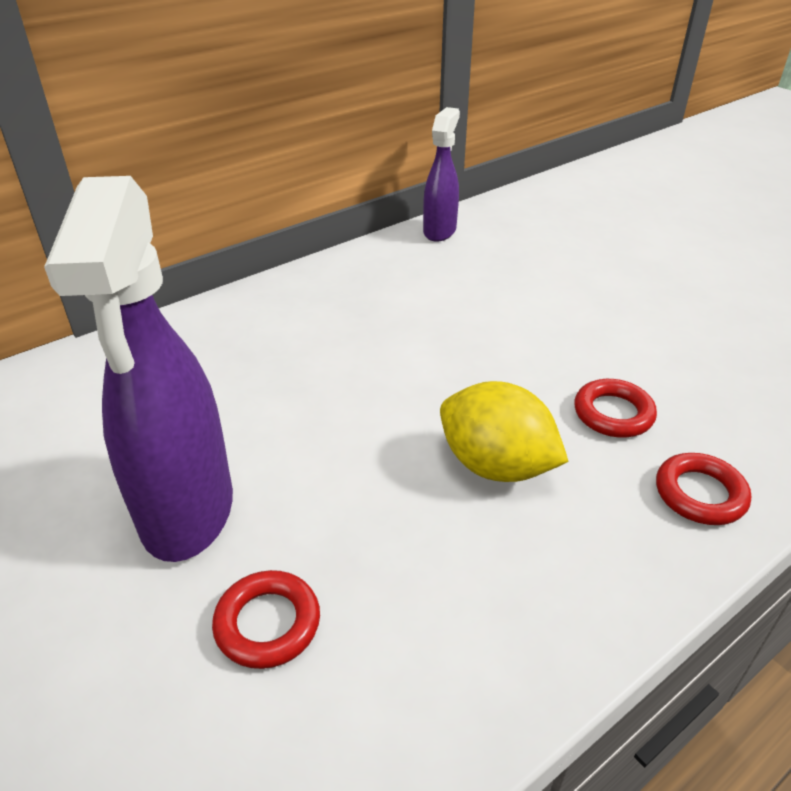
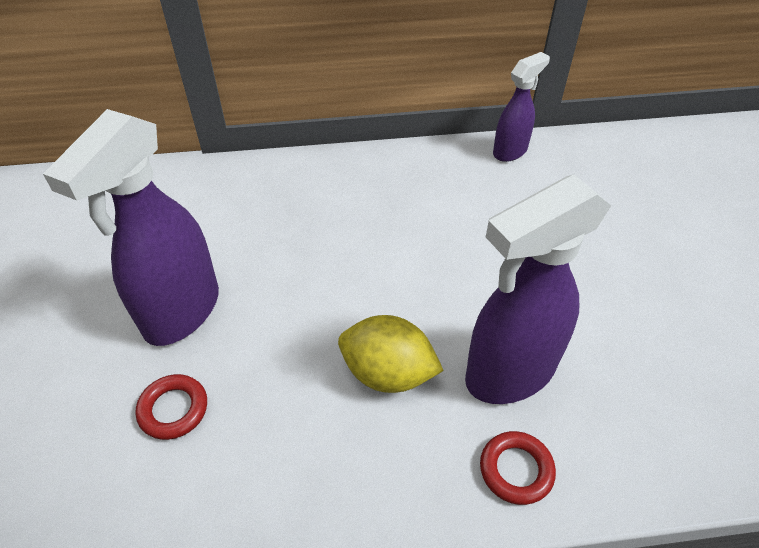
camera: 30 degrees right, 10 degrees up
yellow lemon [440,381,569,482] -> yellow lemon turned 45 degrees counterclockwise [338,315,444,393]
red ring [574,379,657,438] -> purple spray bottle [465,174,611,404]

